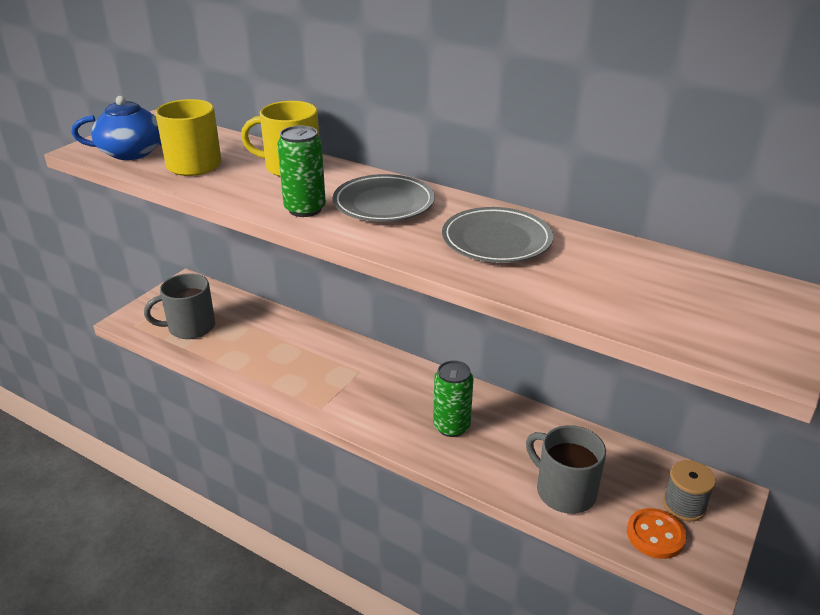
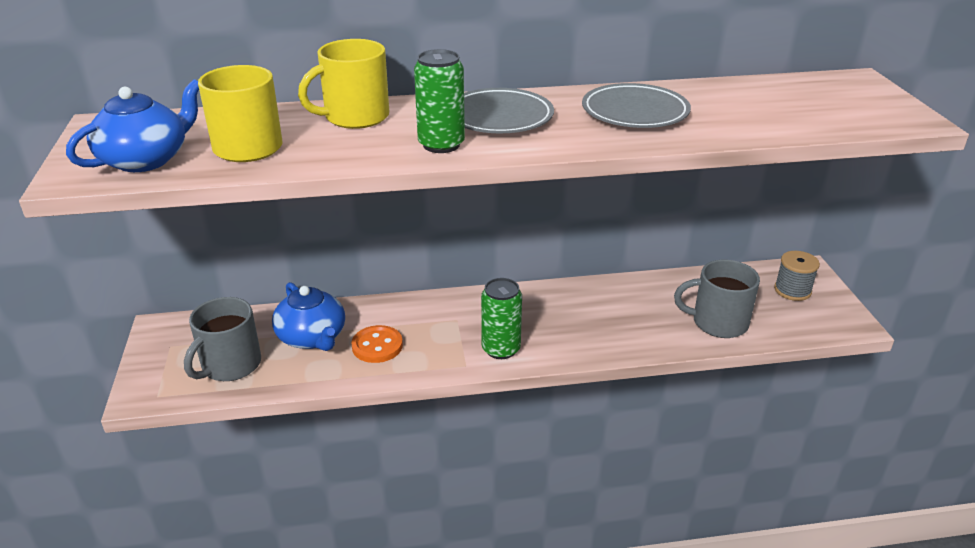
camera: 40 degrees left, 0 degrees up
green can [433,360,473,437] -> green can moved to [481,278,522,359]
orange button [627,508,686,559] -> orange button moved to [351,325,403,363]
none -> blue teapot [272,282,345,351]

